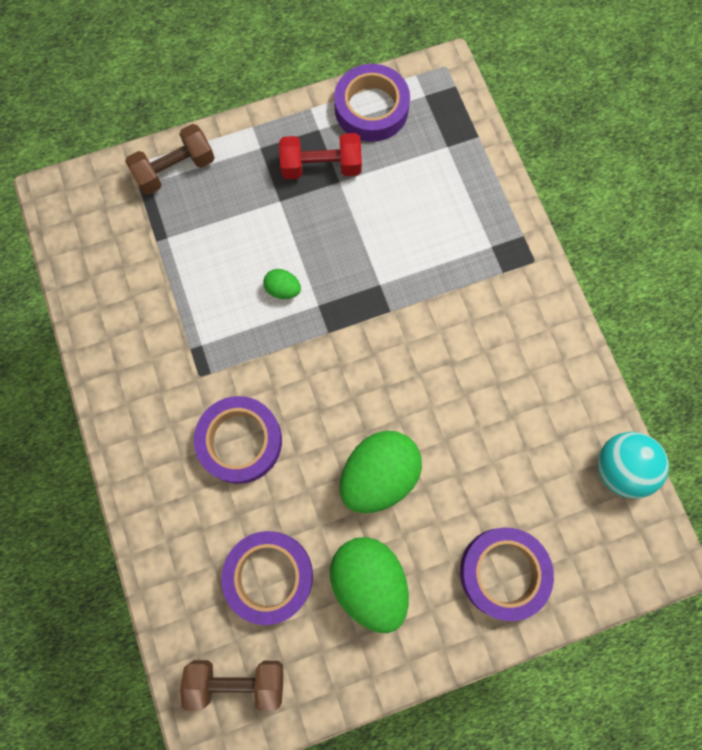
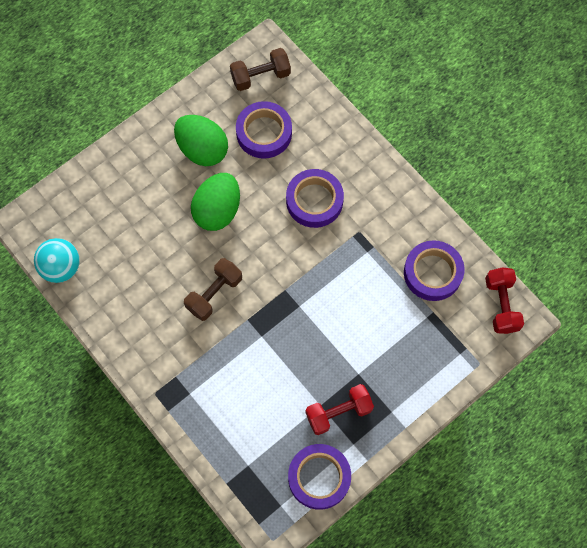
camera: 160 degrees right, 5 degrees down
brown dumbbell [125,124,215,195] -> brown dumbbell moved to [184,258,242,321]
green egg [264,269,301,299] -> none
purple tape [460,528,554,621] -> purple tape moved to [404,240,465,301]
none -> red dumbbell [485,268,524,334]

